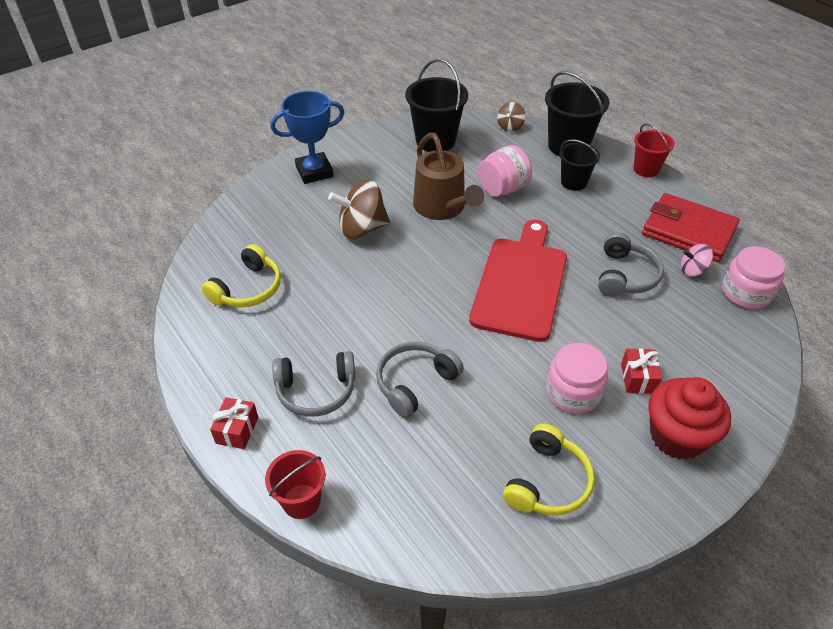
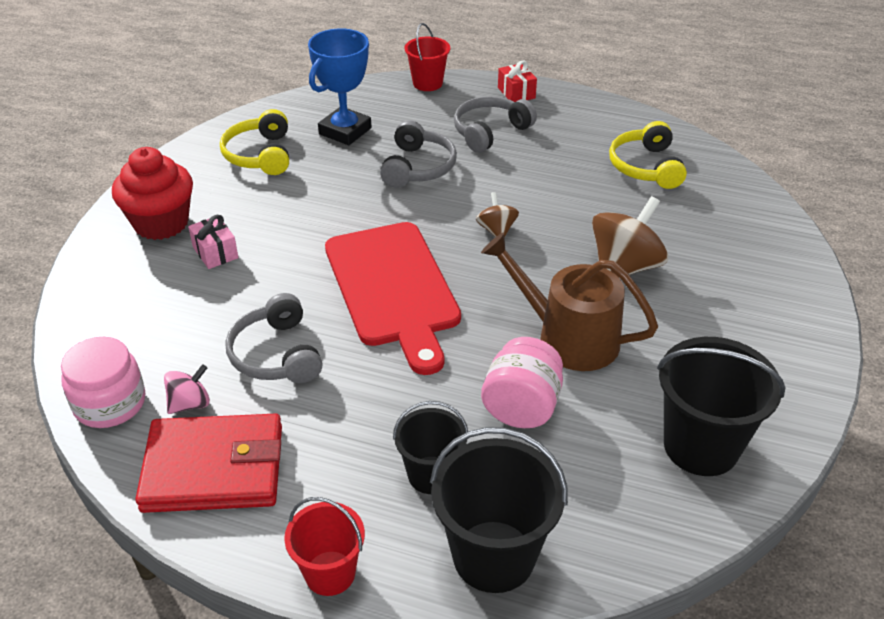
camera: 145 degrees right, 5 degrees down
blue trophy [270,91,345,184] -> blue trophy moved to [308,28,372,145]
brown spinning top [497,102,526,132] -> brown spinning top moved to [476,192,519,238]
pink jar [546,343,608,414] -> none
red gift [621,348,662,394] -> pink gift [188,215,239,269]

